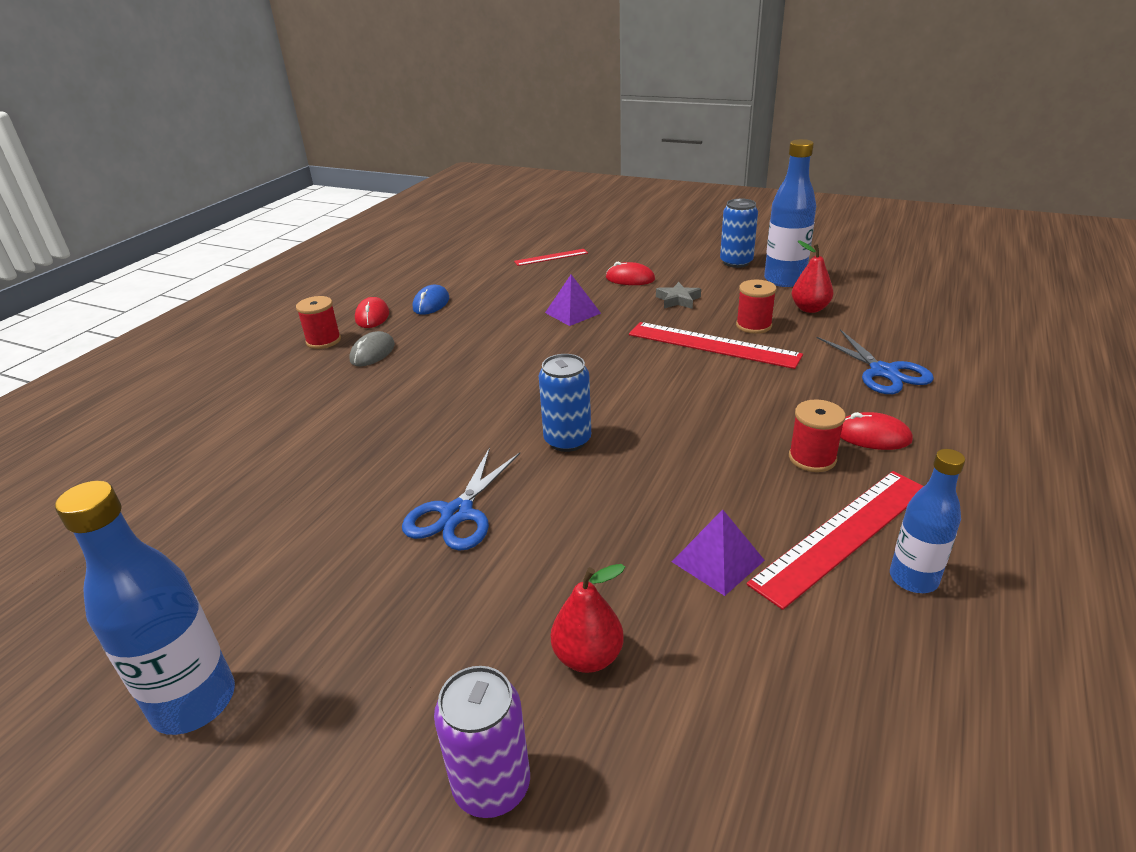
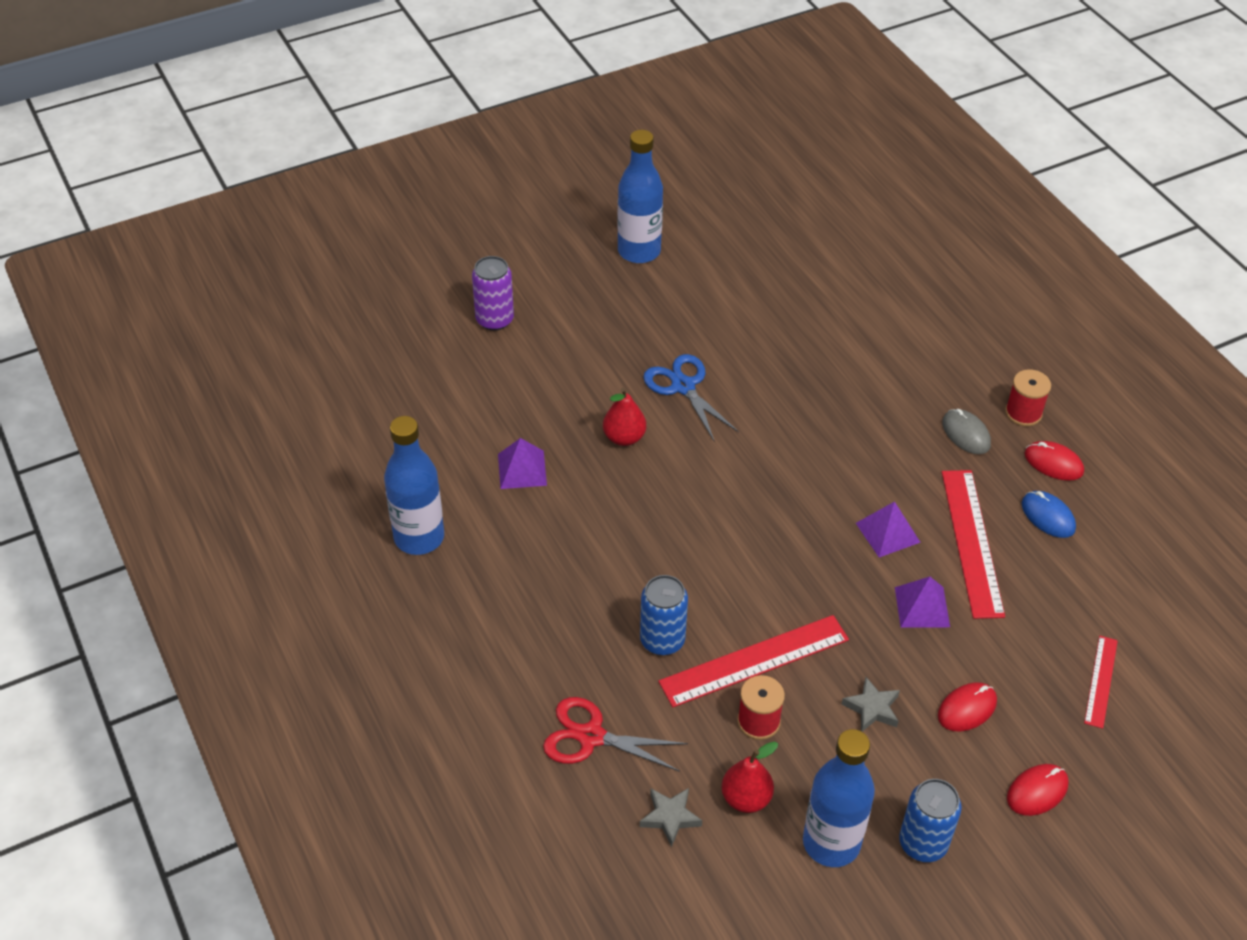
camera: 125 degrees right, 15 degrees up
blue can [539,354,591,452] -> blue can moved to [640,575,688,655]
red pear [551,564,625,673] -> red pear moved to [603,388,646,446]
red ruler [747,471,924,610] -> red ruler moved to [942,470,1005,619]
red spool [789,400,846,472] -> none
blue scissors [817,329,934,394] -> red scissors [543,697,688,772]
red mouse [840,412,913,450] -> red mouse moved to [1007,764,1069,816]
blue bottle [890,449,965,593] -> blue bottle [384,416,444,555], size x1.56
none -> grey star [640,788,702,847]
none -> purple pyramid [856,501,921,557]

